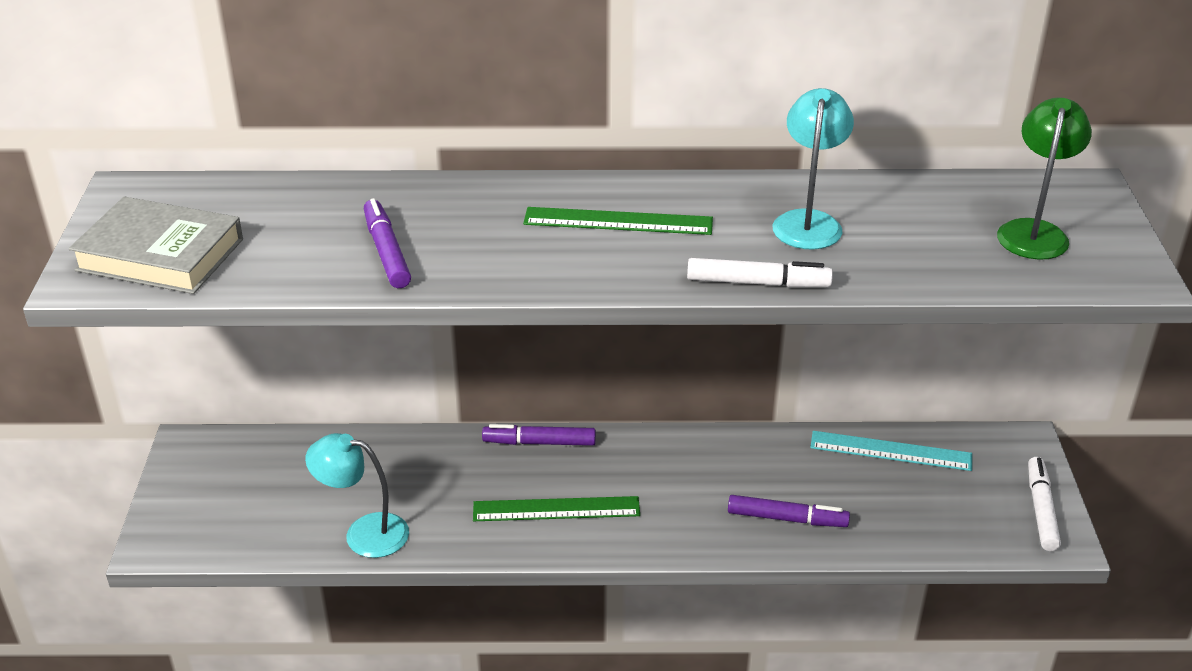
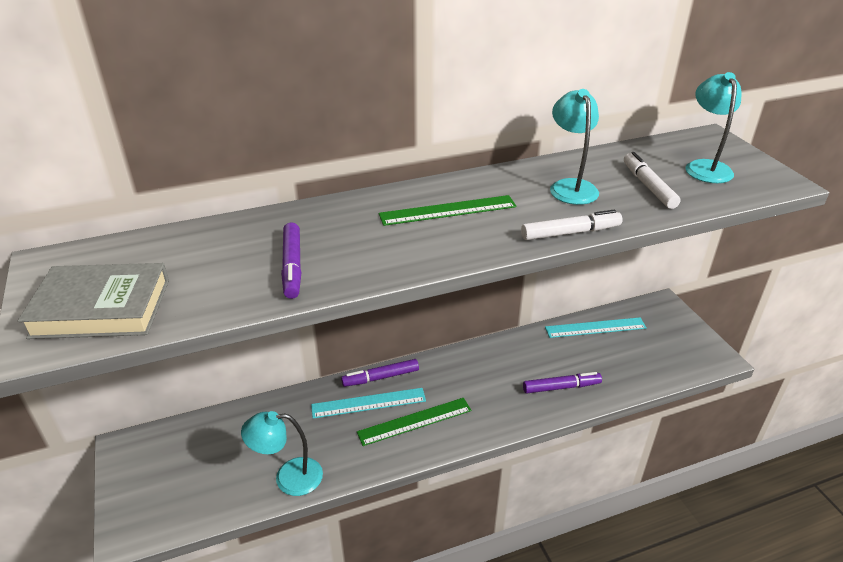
camera: 20 degrees left, 0 degrees up
purple marker [364,198,411,288] -> purple marker turned 150 degrees counterclockwise [281,222,302,299]
green lamp [997,97,1092,260] -> turquoise lamp [685,72,742,183]
white marker [1028,457,1061,551] -> white marker moved to [624,152,681,209]
none -> turquoise ruler [311,388,426,419]

